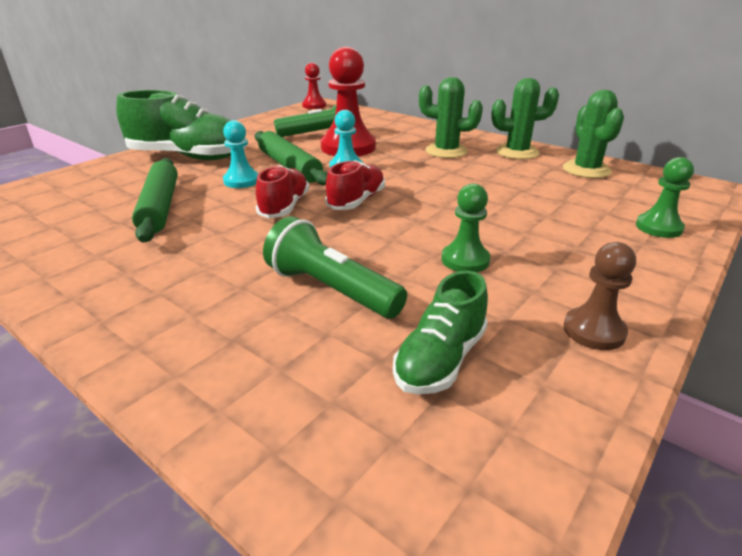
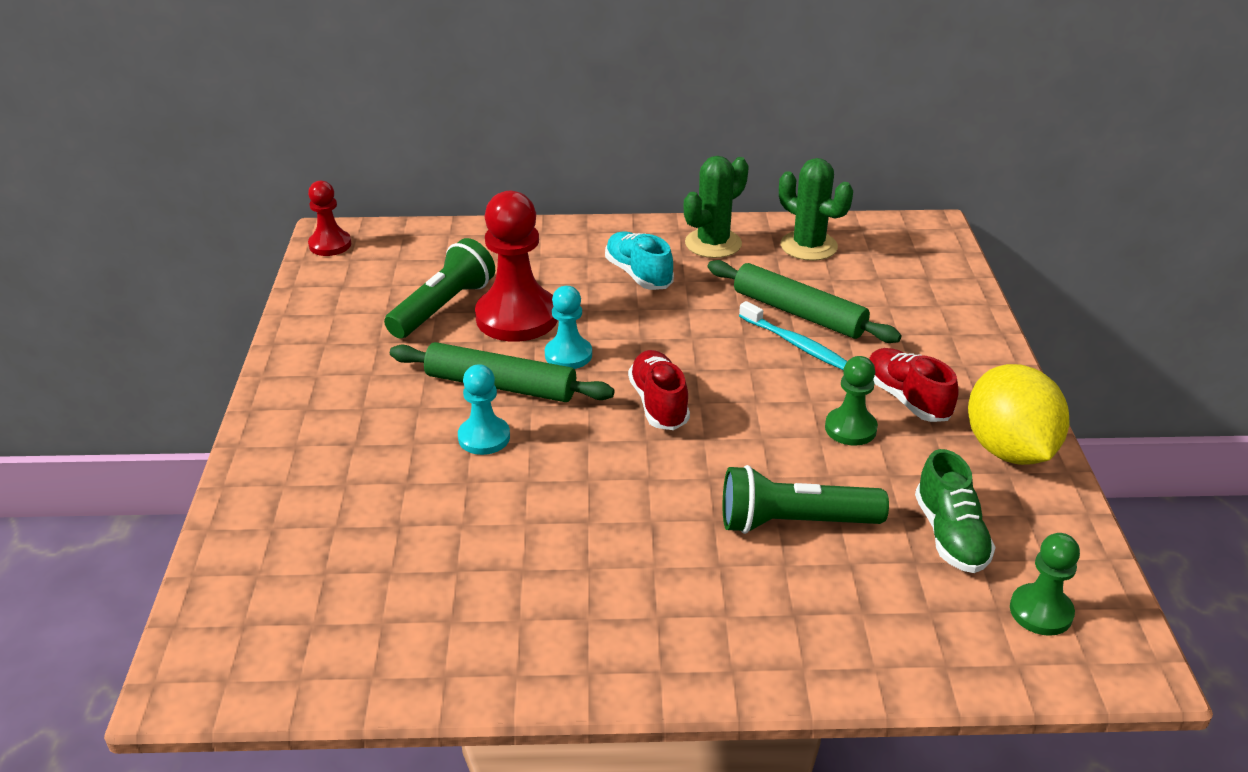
camera: 40 degrees left, 5 degrees up
green shoe [116,90,246,160] -> none
green rolling pin [132,158,178,242] -> green rolling pin moved to [708,260,901,343]
red shoe [256,165,309,218] -> red shoe moved to [869,348,959,422]
green cactus [419,77,483,158] -> turquoise shoe [605,231,674,290]
brown pawn [563,242,636,350] -> yellow lemon [968,364,1069,465]
green pawn [636,157,694,238] -> green pawn moved to [1010,533,1080,636]
none -> turquoise toothbrush [739,301,847,370]

